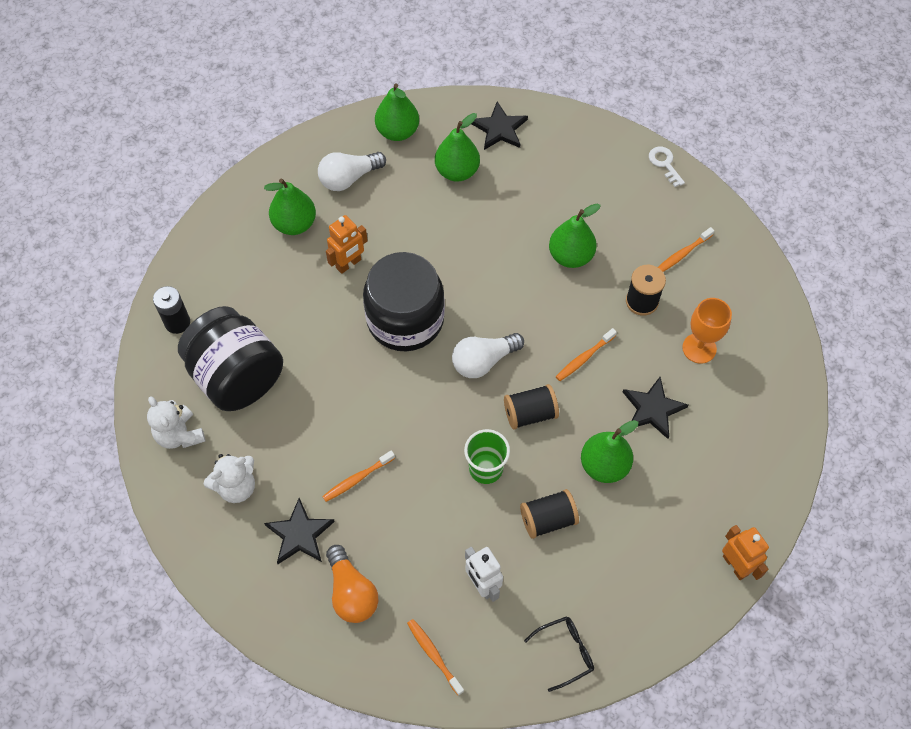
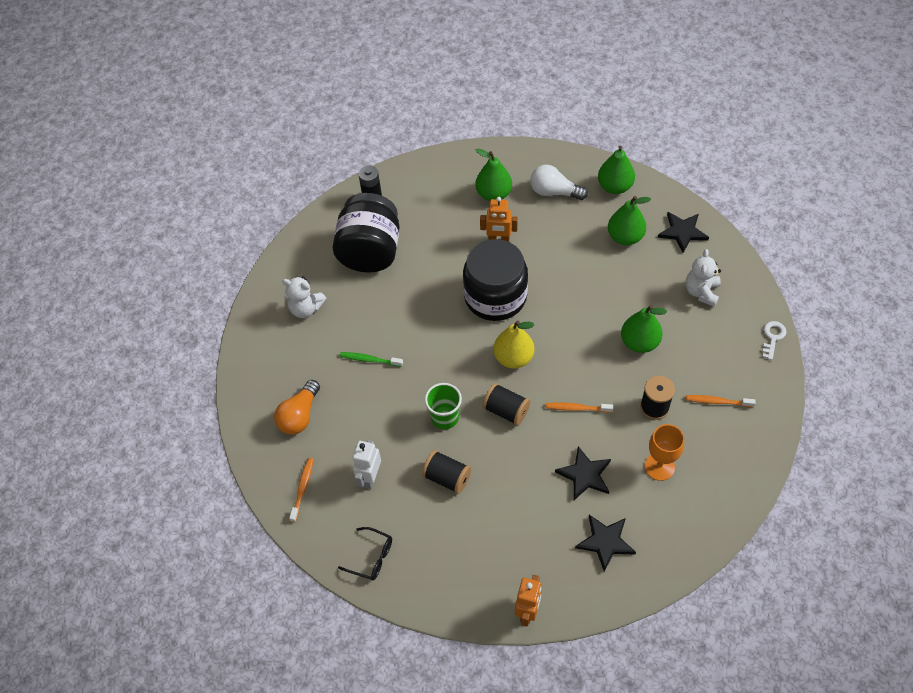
camera: 50 degrees right, 5 degrees down
white teddy bear [147,396,205,449] -> white teddy bear moved to [686,249,721,307]
black star [264,498,335,564] -> black star moved to [575,515,636,572]
orange toothbrush [322,450,395,502] -> green toothbrush [340,352,403,367]
white light bulb [452,333,524,378] -> yellow pear [493,321,535,368]
green pear [581,420,638,483] -> none

